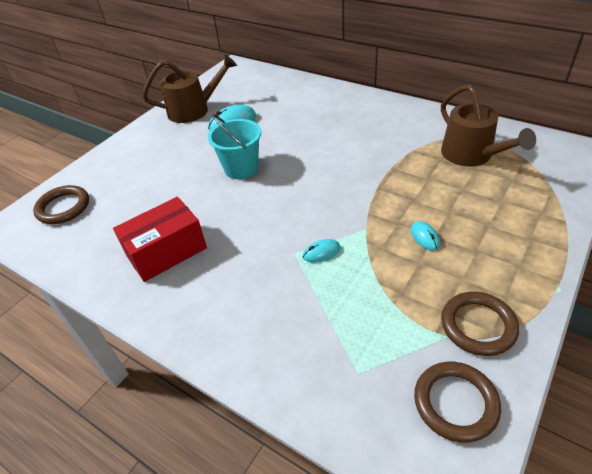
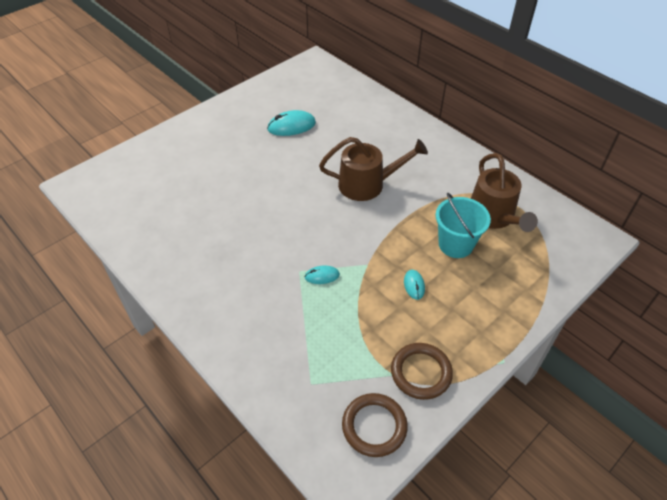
camera: 10 degrees right, 5 degrees up
brown ring [33,185,89,224] -> none
red box [113,197,207,282] -> none
brown watering can [142,54,237,123] -> brown watering can moved to [319,137,428,201]
turquoise bucket [208,114,261,179] -> turquoise bucket moved to [436,193,491,258]

